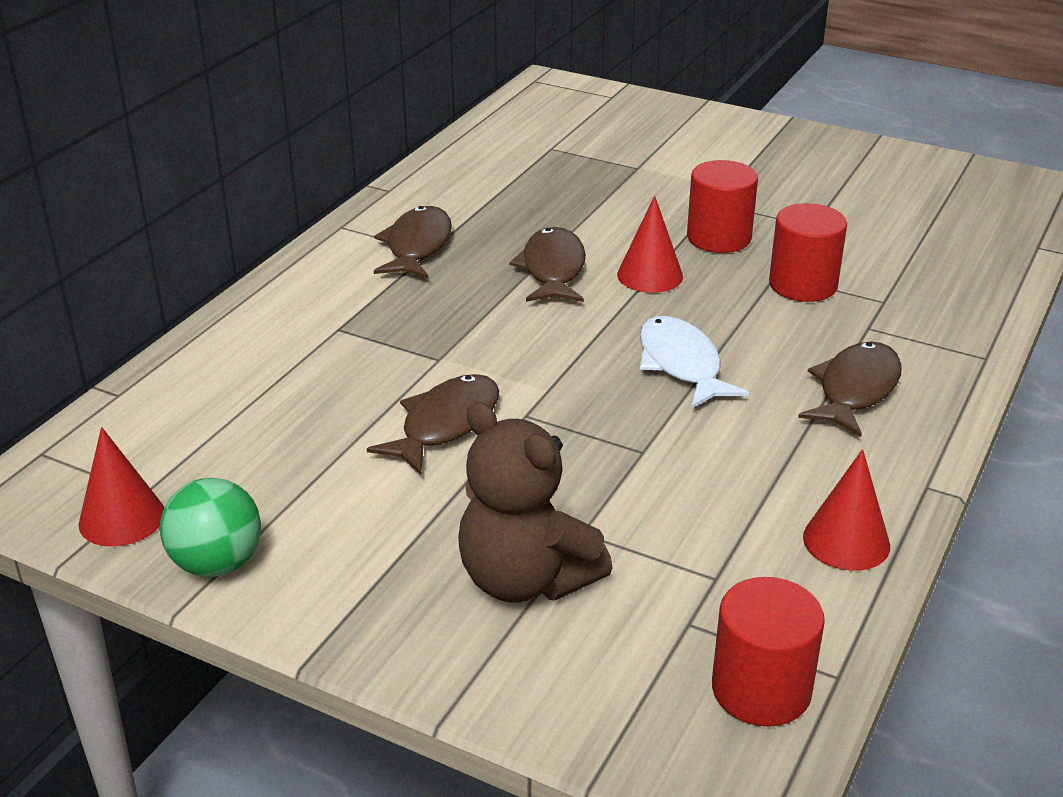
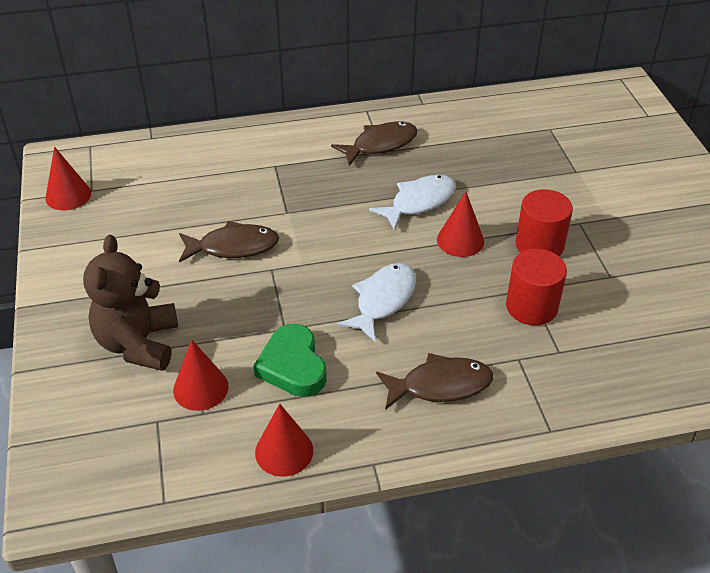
camera: 50 degrees right, 10 degrees up
green ball [160,478,261,577] -> none
brown fish [509,227,586,302] -> white fish [369,175,456,231]
red cylinder [712,577,825,727] -> none
none -> red cone [173,339,228,411]
none -> green heart [253,324,327,397]

